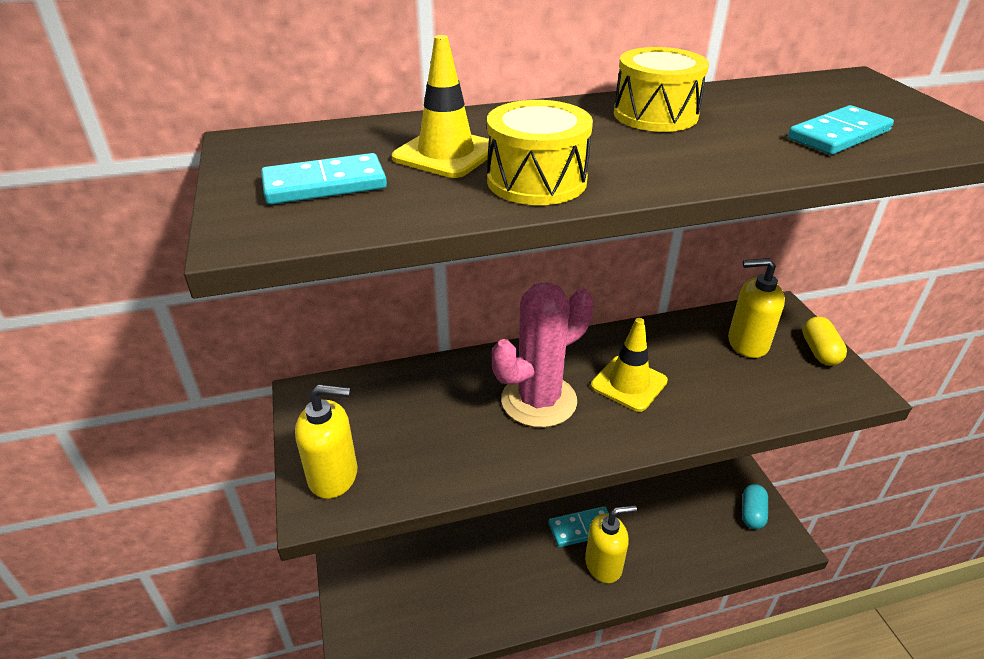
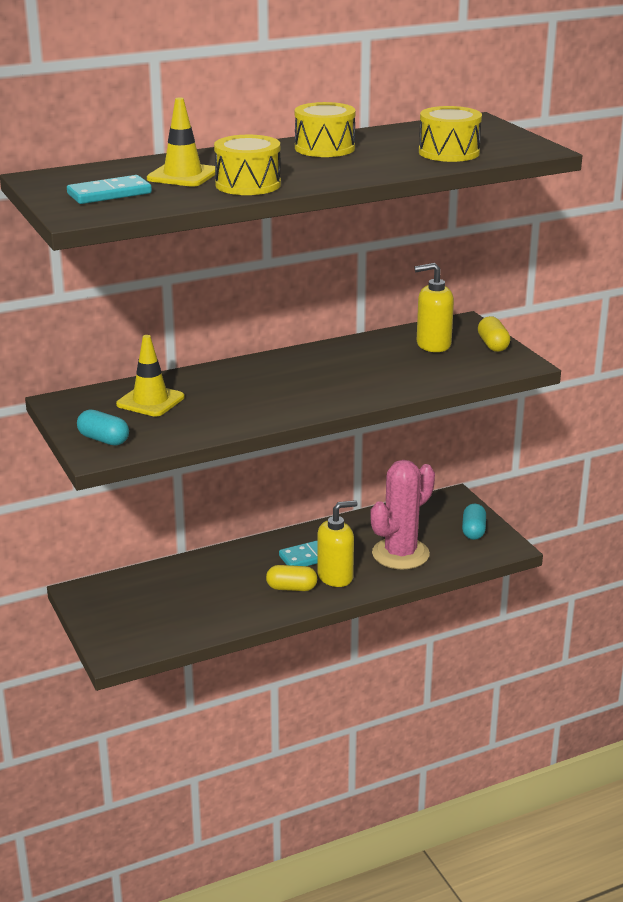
camera: 10 degrees left, 10 degrees down
yellow soap dispenser [295,384,357,499] -> turquoise capsule [77,409,129,446]
pink cactus [492,282,594,428] -> pink cactus moved to [370,460,435,569]
yellow traffic cone [591,318,668,412] -> yellow traffic cone moved to [116,335,185,417]
turquoise domino [788,105,894,155] -> yellow drum [419,106,482,162]
none -> yellow capsule [266,565,317,591]

